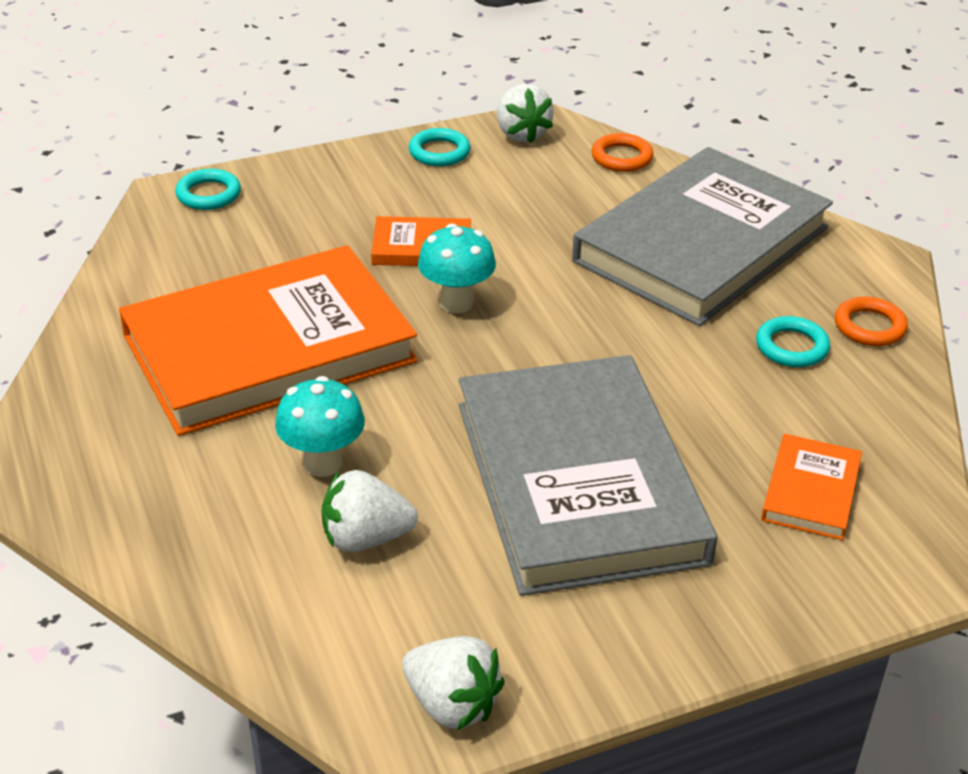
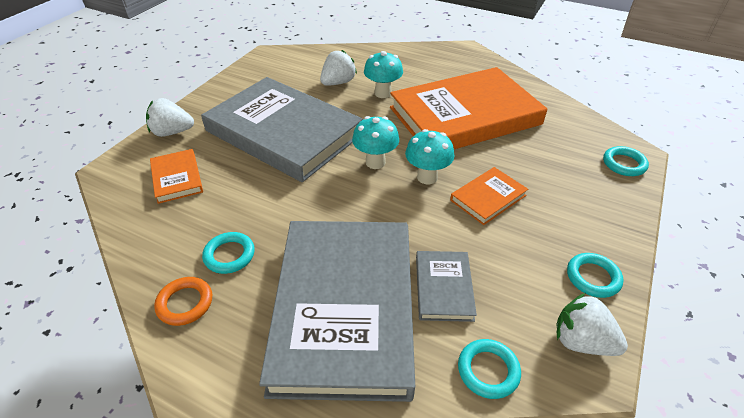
camera: 140 degrees right, 5 degrees up
orange book [119,245,418,436] -> orange book turned 45 degrees clockwise [390,67,547,149]
white strawberry [402,636,505,730] -> white strawberry moved to [146,98,194,137]
orange ring [591,133,653,172] -> turquoise ring [458,339,521,399]
none -> turquoise mushroom [352,116,399,169]
none -> grey book [416,251,477,322]

